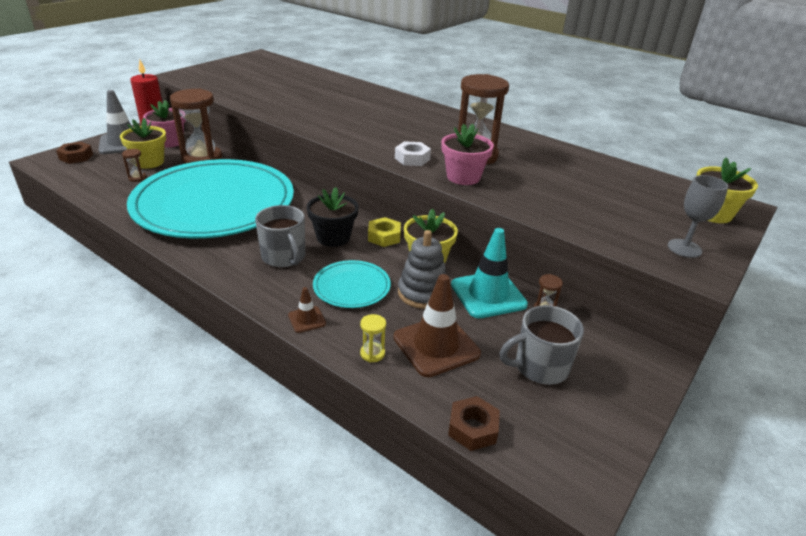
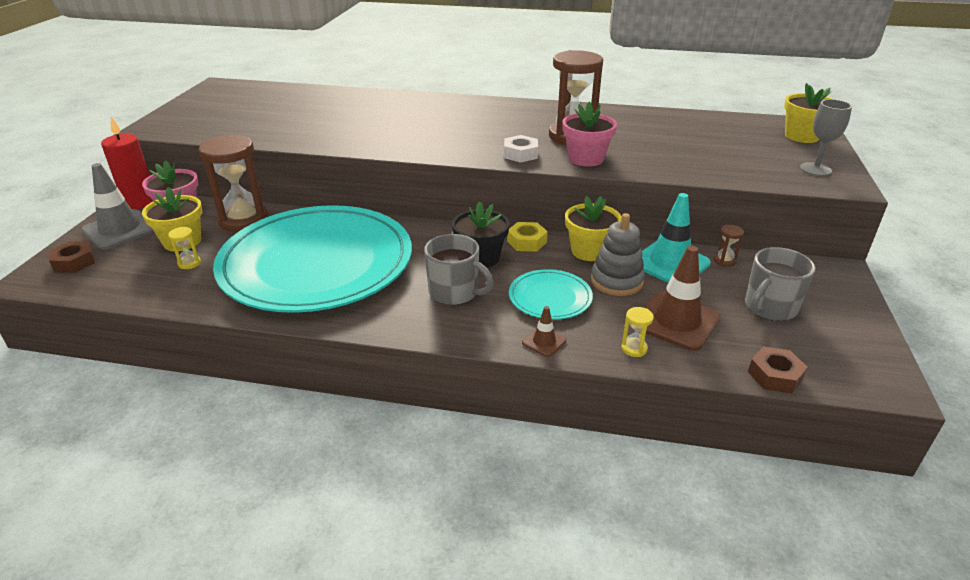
camera: 25 degrees left, 0 degrees up
brown hourglass [122,149,146,182] -> yellow hourglass [168,227,201,269]

